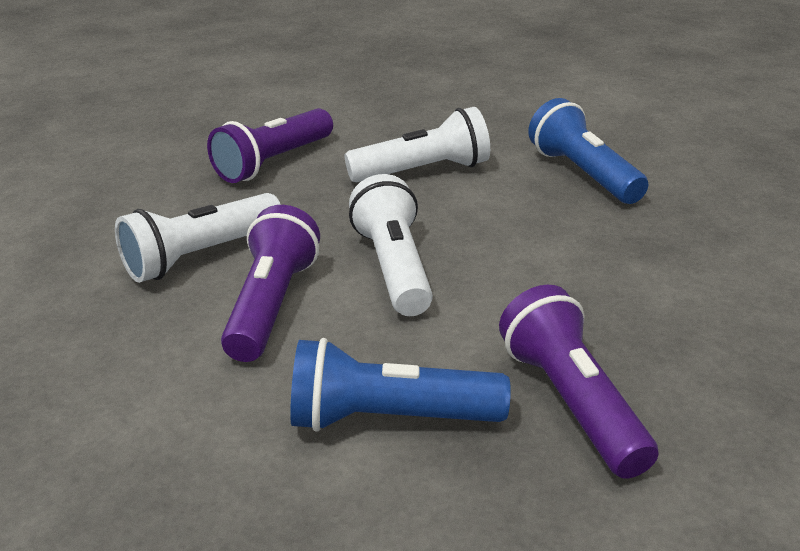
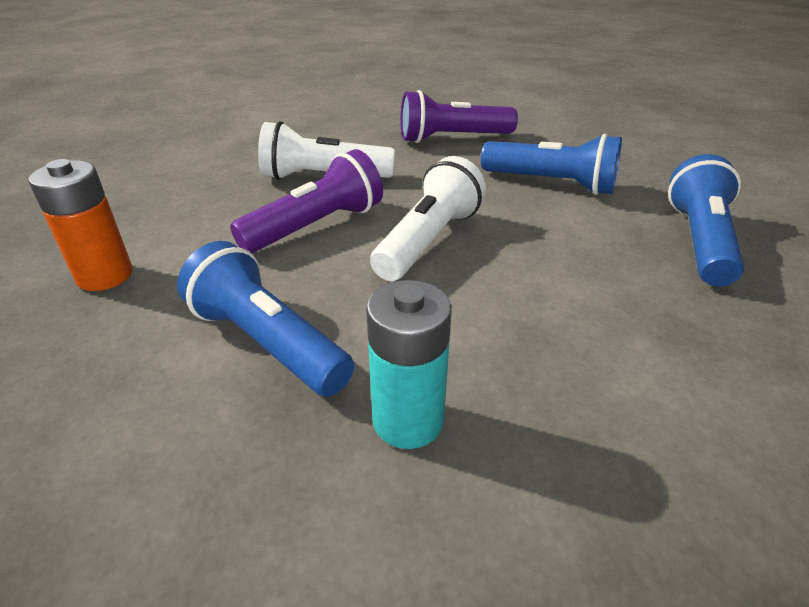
camera: 40 degrees right, 5 degrees up
white flashlight [344,107,490,183] -> blue flashlight [481,134,622,195]
purple flashlight [499,285,659,479] -> turquoise battery [366,280,452,449]
none -> orange battery [28,159,133,291]

